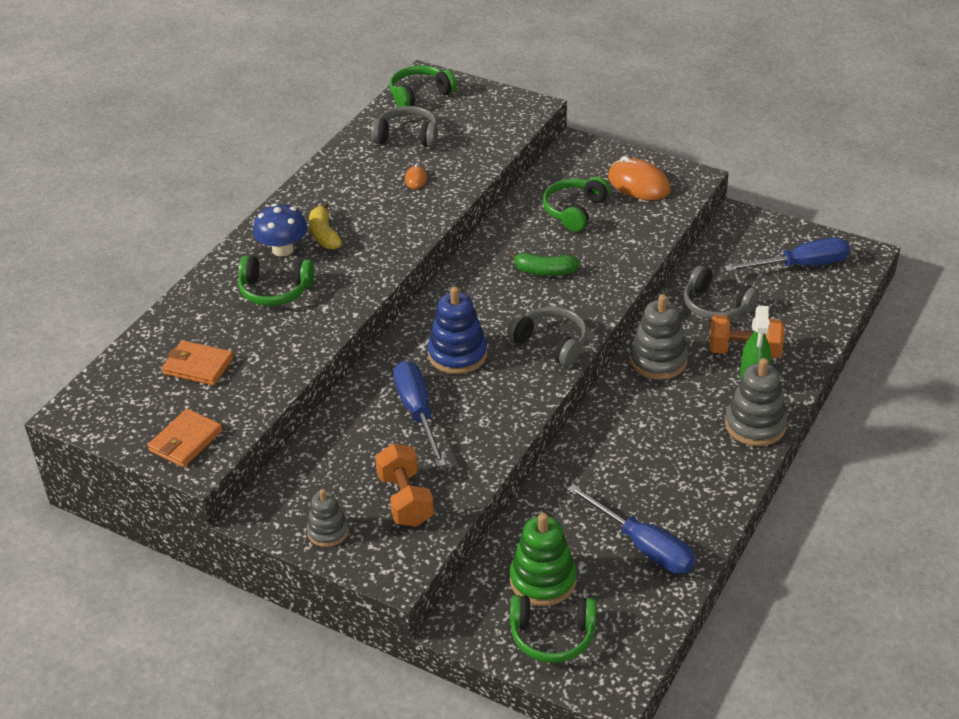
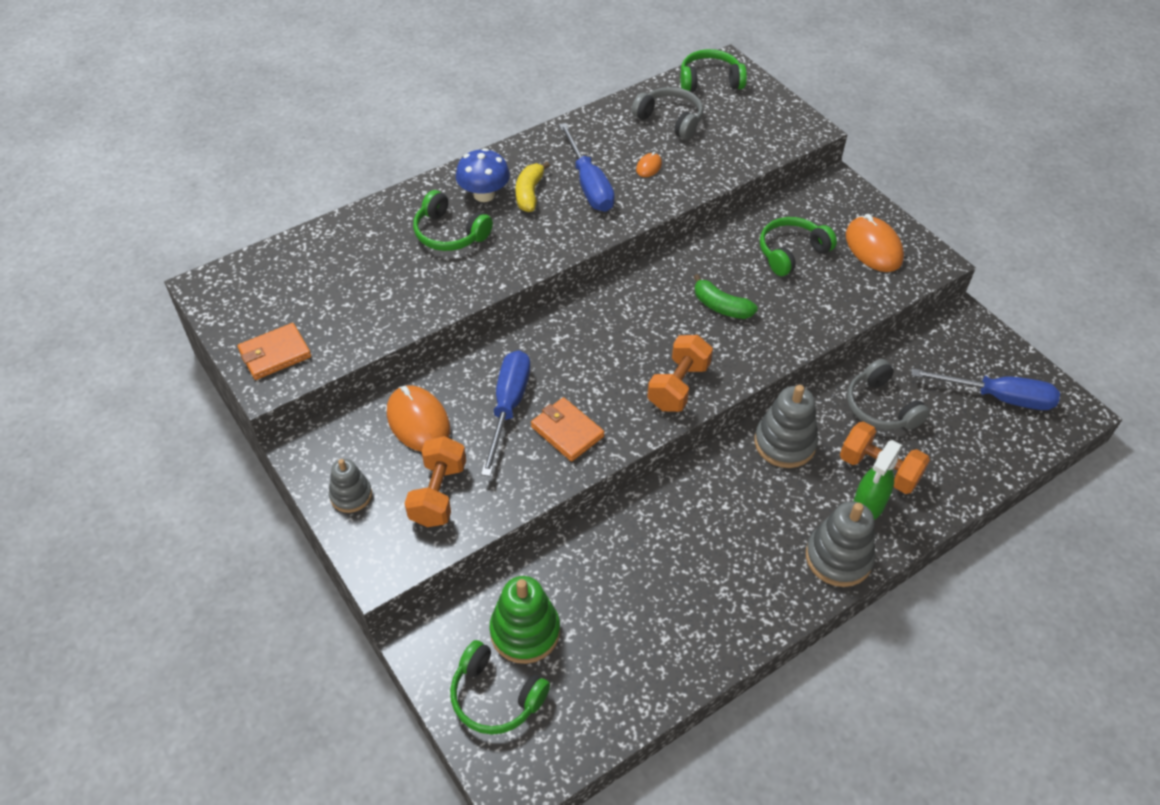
camera: 25 degrees right, 10 degrees up
orange wallet [162,340,233,386] -> orange wallet moved to [531,397,605,462]
blue stacking toy [428,286,487,374] -> none
grey headphones [507,307,588,367] -> orange dumbbell [647,335,713,412]
blue screwdriver [567,484,695,574] -> blue screwdriver moved to [559,123,615,212]
none -> orange mouse [387,386,450,452]

